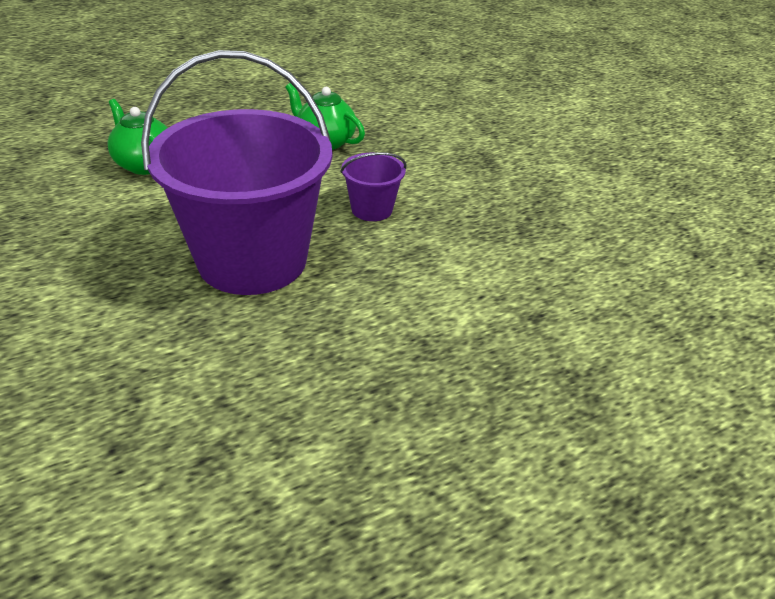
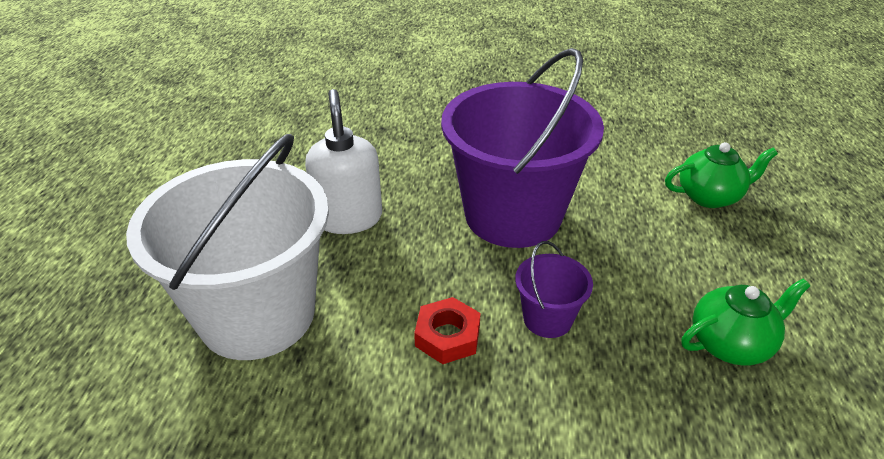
camera: 125 degrees right, 0 degrees up
none -> white bucket [126,134,329,360]
none -> white soap dispenser [305,89,382,234]
none -> red nut [414,297,481,364]

